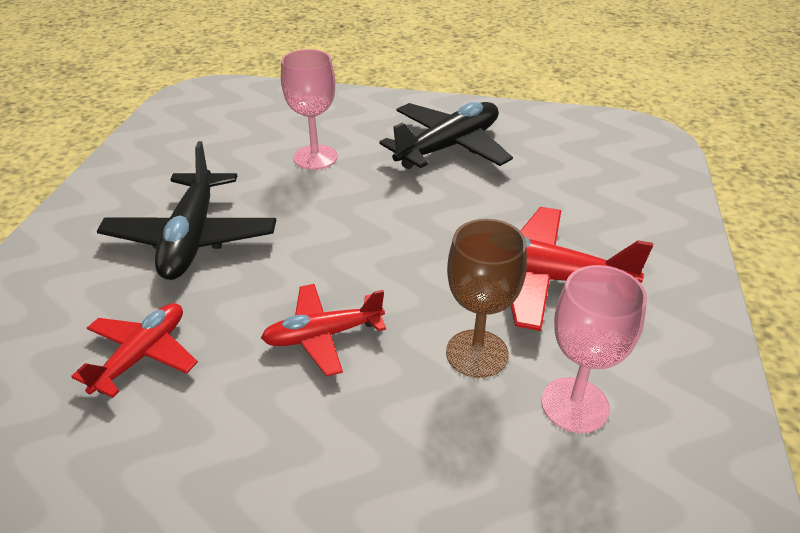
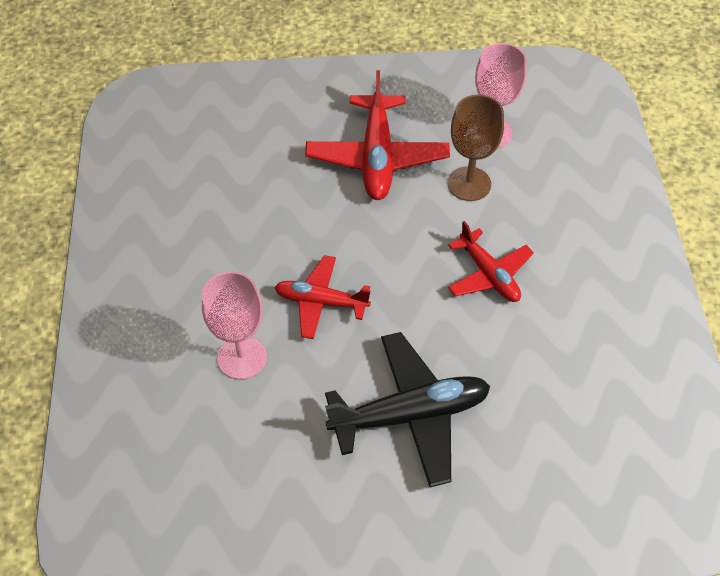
camera: 105 degrees left, 15 degrees up
red plane [71,303,198,398] -> red plane moved to [274,255,371,339]
black plane [379,102,513,169] -> none

